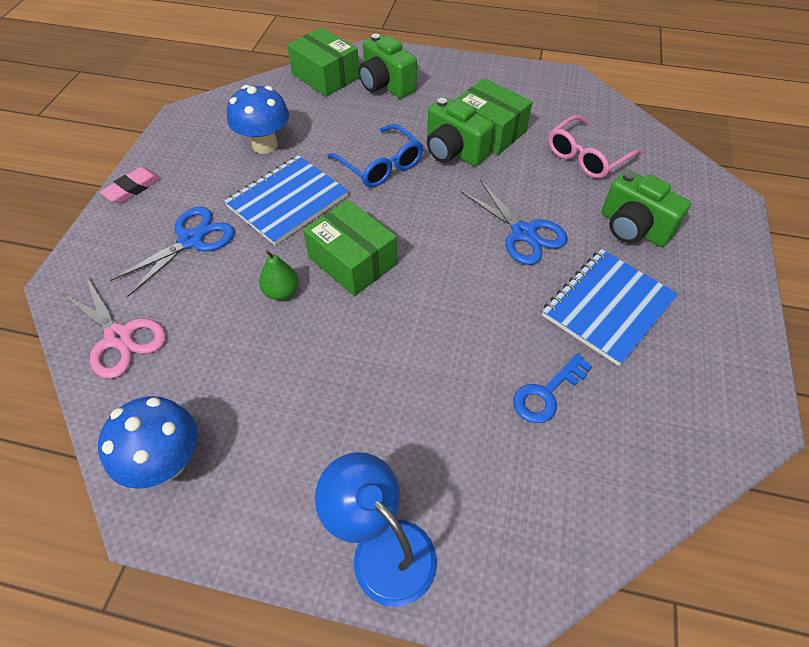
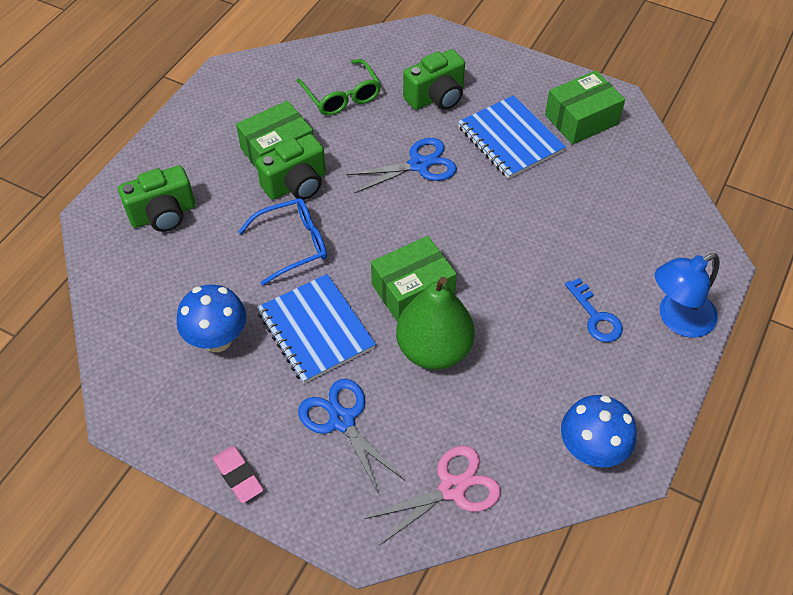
camera: 75 degrees left, 0 degrees up
green pear [259,250,299,300] -> green pear [396,277,475,370], size x2.13
green box [287,27,360,96] -> green box moved to [545,71,625,144]
blue key [513,354,592,423] -> blue key moved to [565,278,623,342]
pink glasses [548,115,642,179] -> green glasses [297,59,381,116]

